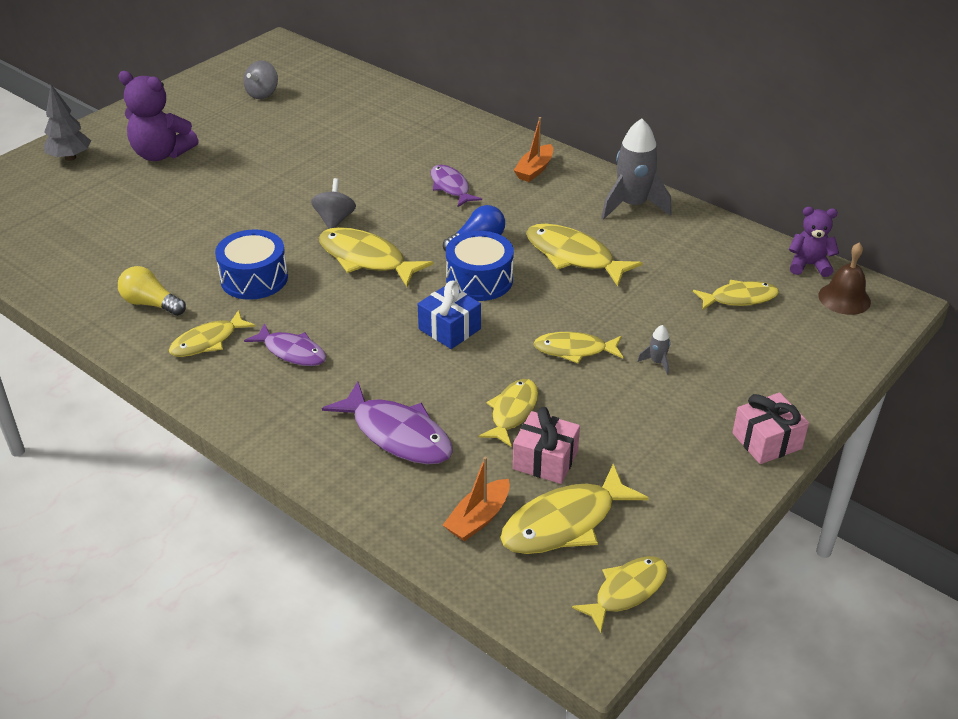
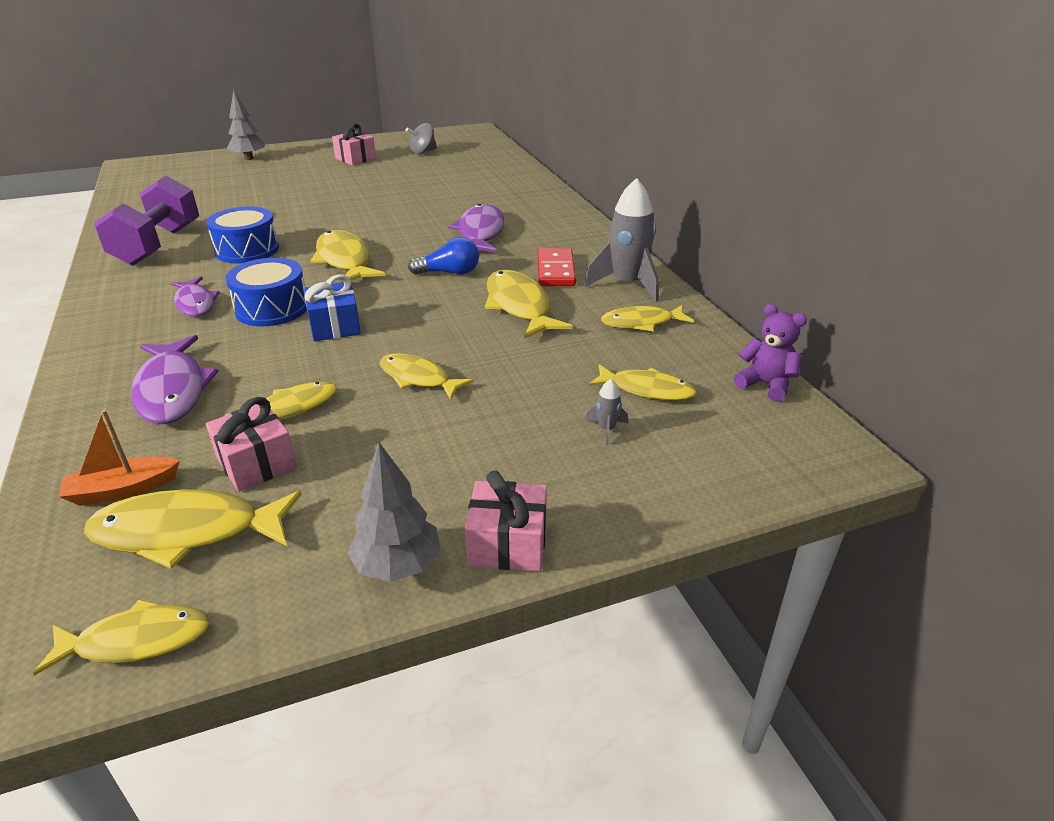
camera: 30 degrees right, 5 degrees down
yellow light bulb [118,266,186,316] -> purple dumbbell [94,176,199,266]
purple teddy bear [119,71,199,161] -> none
yellow fish [169,310,256,357] -> yellow fish moved to [601,305,694,331]
grey spinning top [311,178,356,229] -> none
purple fish [431,165,482,207] -> purple fish [448,204,504,253], size x1.52
blue drum [446,231,514,301] -> blue drum moved to [225,258,307,326]
orange boat [513,117,553,182] -> none
grey rocket [638,325,671,375] -> grey rocket moved to [585,379,628,445]
brown bell [818,242,871,315] -> none
none -> pink gift [332,124,376,165]
none -> grey tree [347,442,441,582]
none -> red domino [538,248,576,286]

